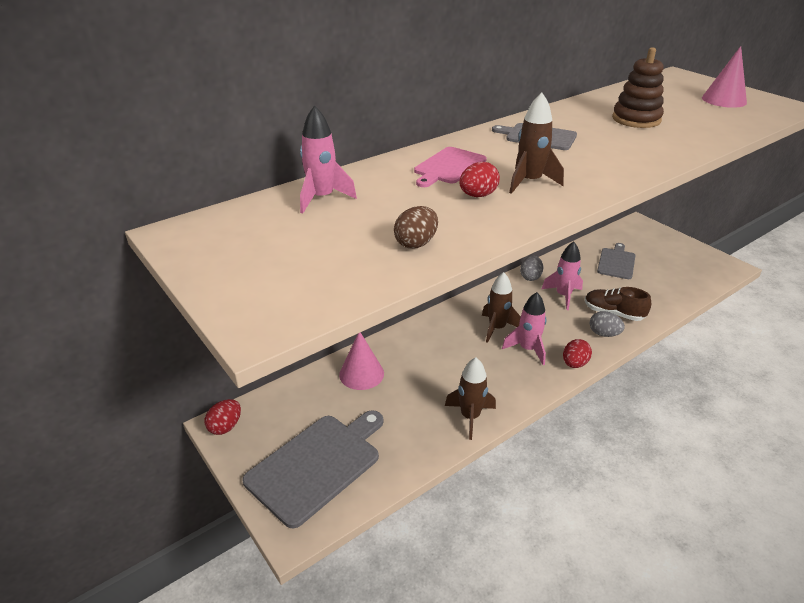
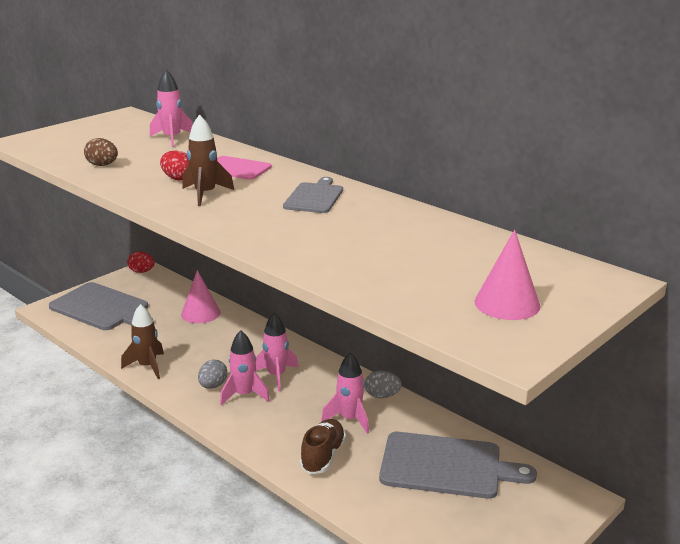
camera: 80 degrees right, 10 degrees down
brown rocket [482,272,521,343] -> pink rocket [256,313,299,391]
red egg [563,339,592,368] -> none
grey egg [590,311,625,337] -> grey egg moved to [198,360,227,389]
grey cutting board [597,243,636,279] -> grey cutting board [379,432,537,499], size x1.69
brown stacking toy [612,47,664,128] -> none

